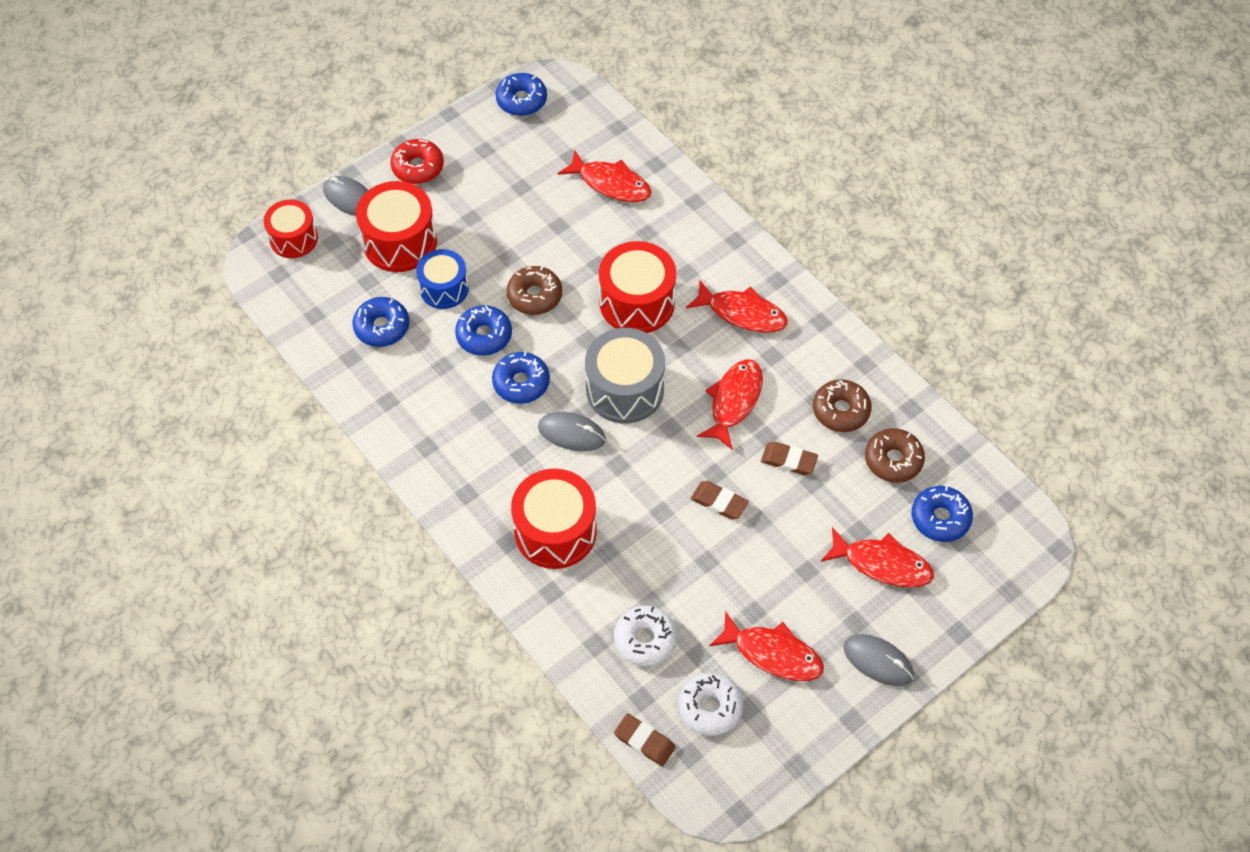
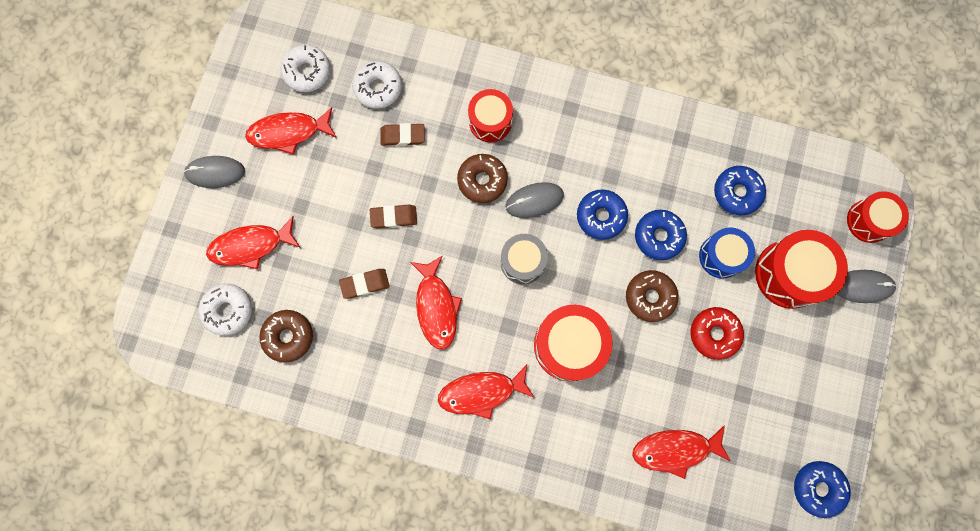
camera: 145 degrees right, 20 degrees up
red donut [390,139,444,184] -> red donut moved to [691,307,744,360]
red drum [511,469,597,569] -> red drum [468,89,513,142], size x0.65
grey drum [585,328,665,424] -> grey drum [501,234,548,284], size x0.65
brown eraser [614,713,676,767] -> brown eraser moved to [381,123,425,146]
brown donut [813,379,872,432] -> brown donut moved to [457,154,508,203]
blue donut [912,486,973,542] -> white donut [199,283,252,336]

